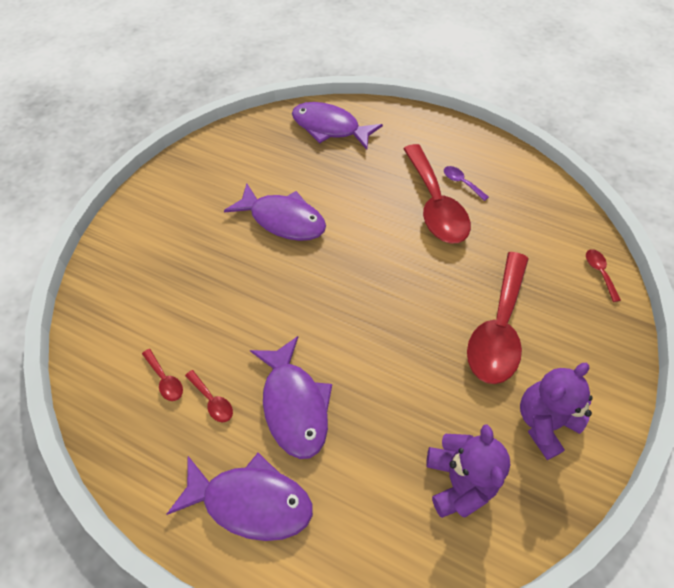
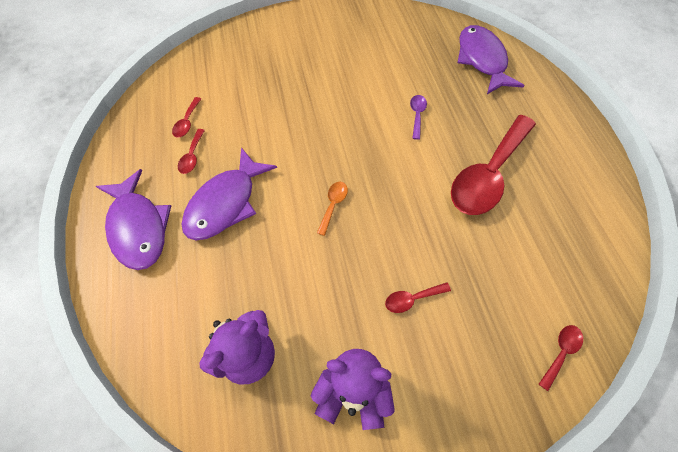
camera: 50 degrees right, 5 degrees up
purple fish [224,183,326,241] -> none
purple spoon [444,166,489,201] -> purple spoon moved to [410,95,427,140]
red spoon [467,252,529,384] -> red spoon [385,282,451,313], size x0.40
none -> orange spoon [317,182,348,236]

